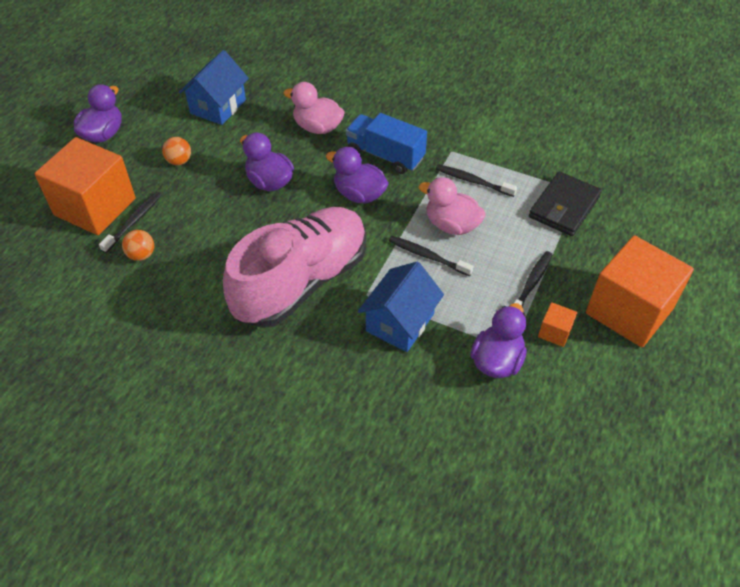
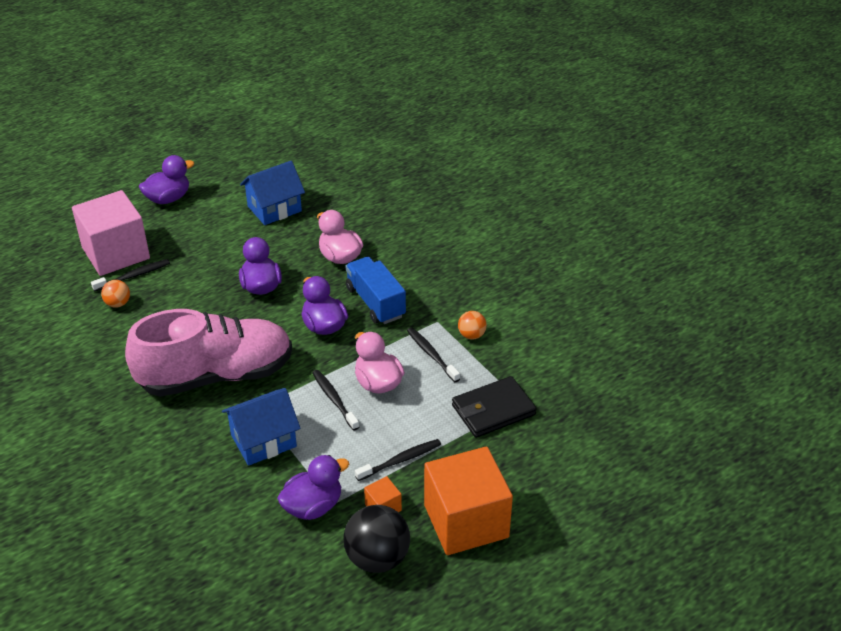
camera: 30 degrees right, 10 degrees down
orange cube [35,137,136,235] -> pink cube [72,190,150,276]
orange ball [162,137,191,165] -> orange ball moved to [458,311,487,339]
none -> black ball [343,505,410,573]

